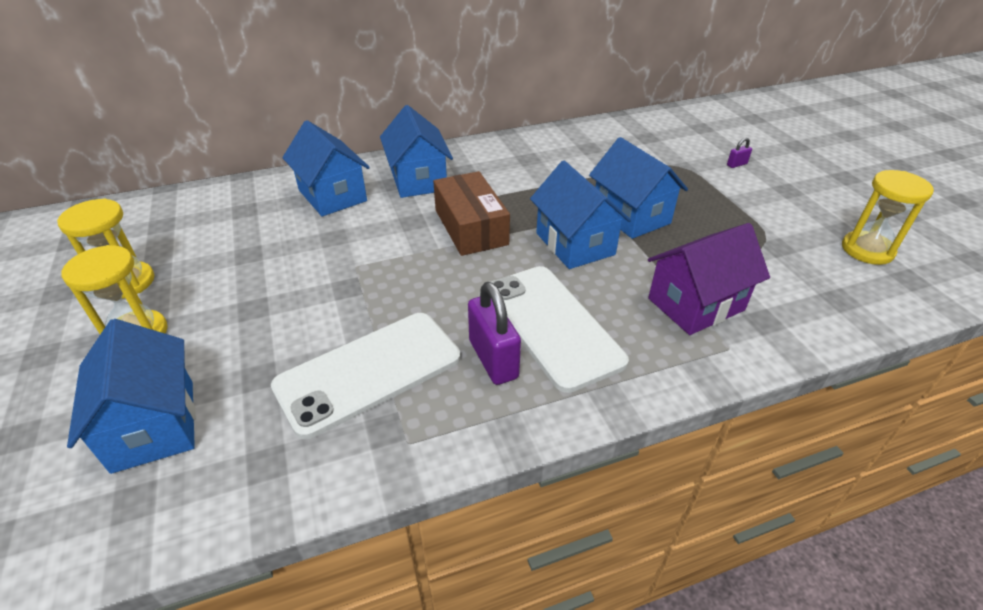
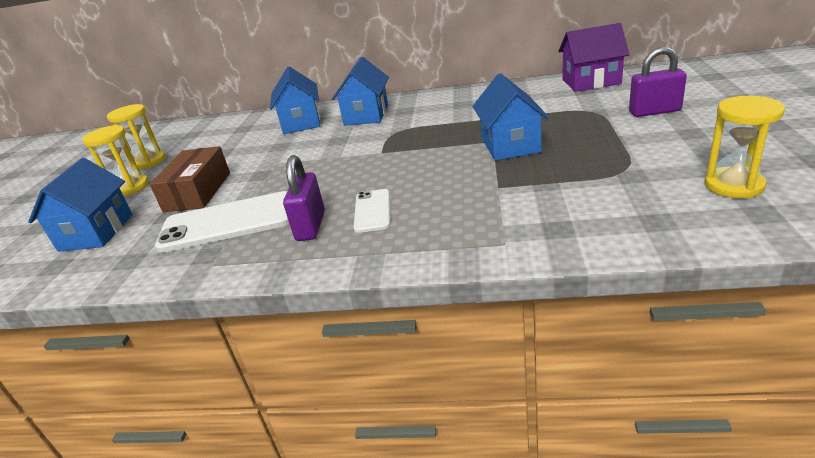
camera: 30 degrees right, 10 degrees down
brown box [433,171,510,256] -> brown box moved to [150,146,230,212]
white phone [492,266,629,393] -> white phone [353,189,390,233], size x0.54
blue house [530,161,631,269] -> none
purple house [648,223,770,335] -> purple house moved to [559,23,630,92]
purple padlock [727,138,752,168] -> purple padlock [629,47,687,117], size x2.21

